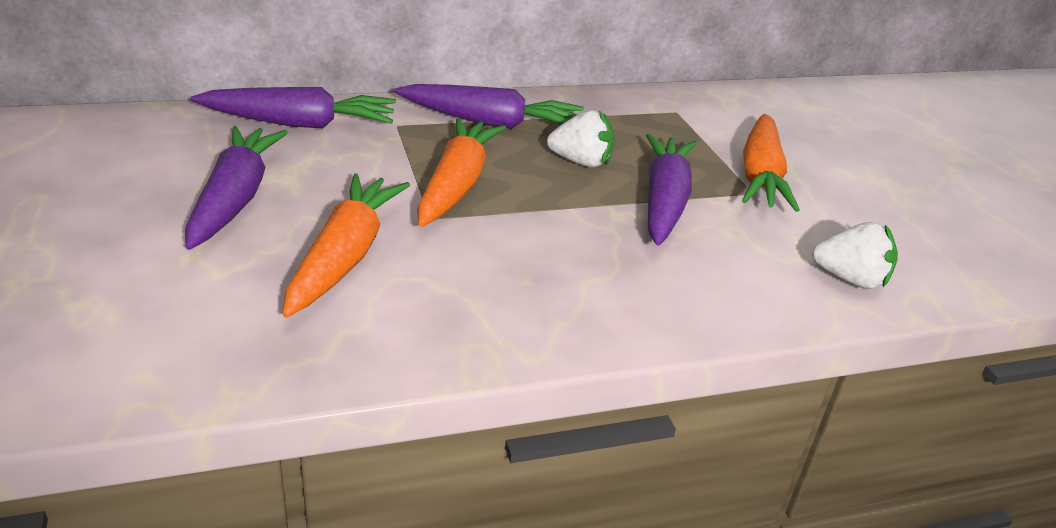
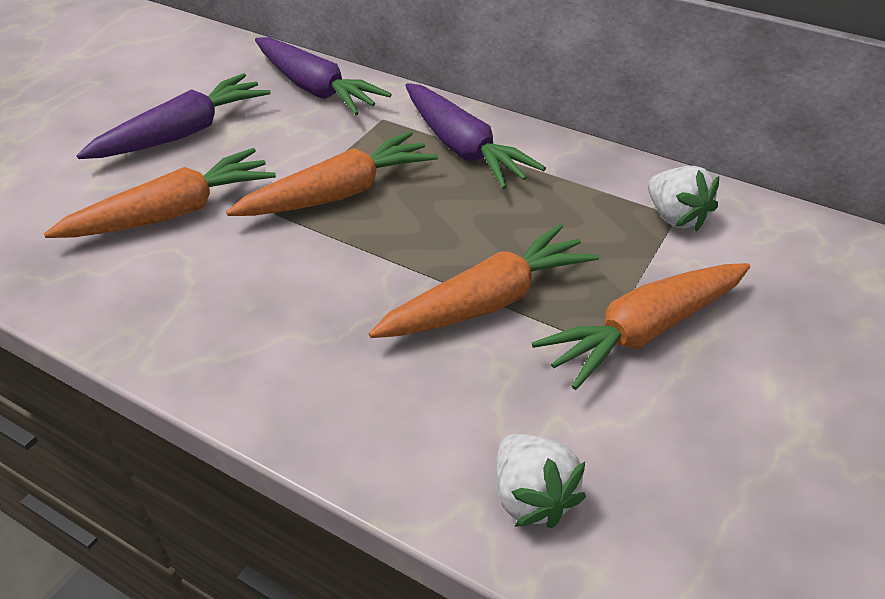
camera: 50 degrees right, 10 degrees up
white strawberry [547,110,614,167] -> white strawberry moved to [648,166,719,231]
purple carrot [646,134,697,245] -> orange carrot [369,224,599,338]

